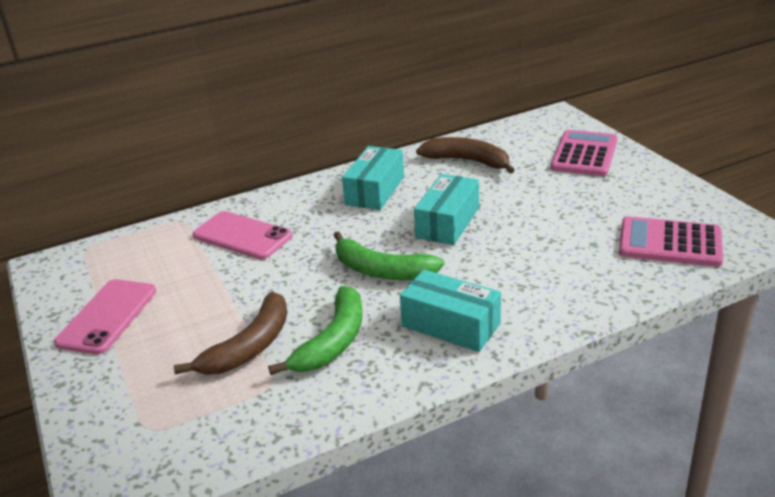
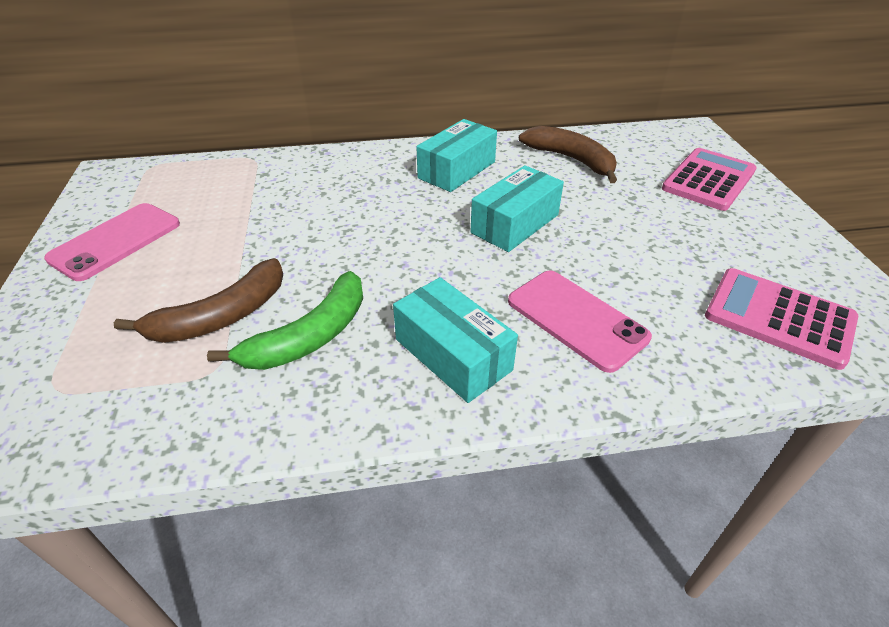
camera: 15 degrees right, 10 degrees up
pink phone [193,211,292,259] -> pink phone moved to [508,270,652,373]
green banana [333,231,444,280] -> none

